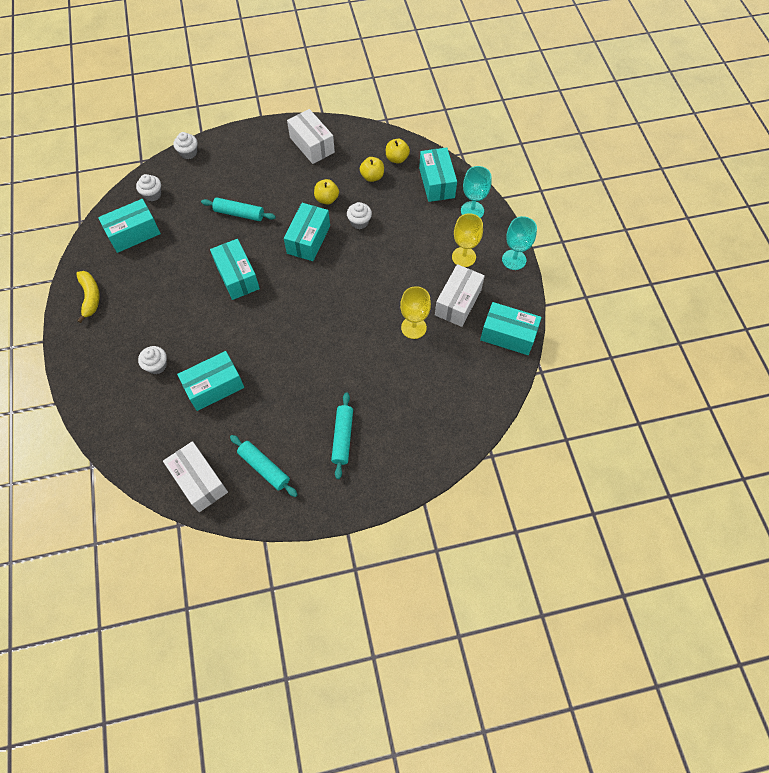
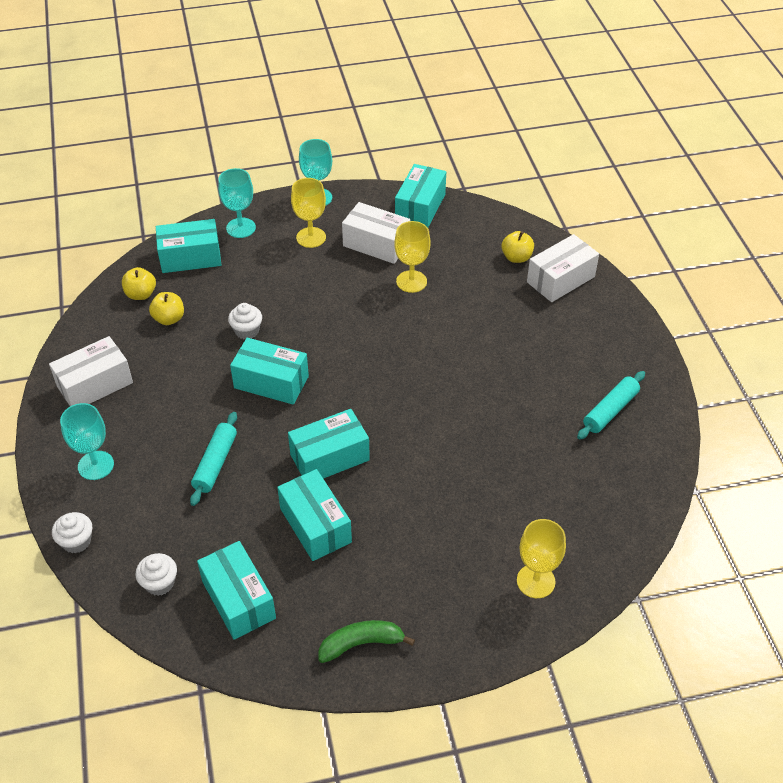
camera: 90 degrees left, 15 degrees down
yellow banana [76,271,100,323] -> green banana [318,620,415,663]
white cupcake [138,346,167,374] -> none
white box [163,441,228,512] -> white box moved to [527,234,599,302]
turquoise box [177,351,244,411] -> turquoise box moved to [277,469,352,561]
yellow apple [314,179,339,205] -> yellow apple moved to [501,231,534,263]
turquoise rolling pin [331,392,353,479] -> none
none -> turquoise goblet [60,403,114,480]
none -> yellow goblet [517,519,566,598]

